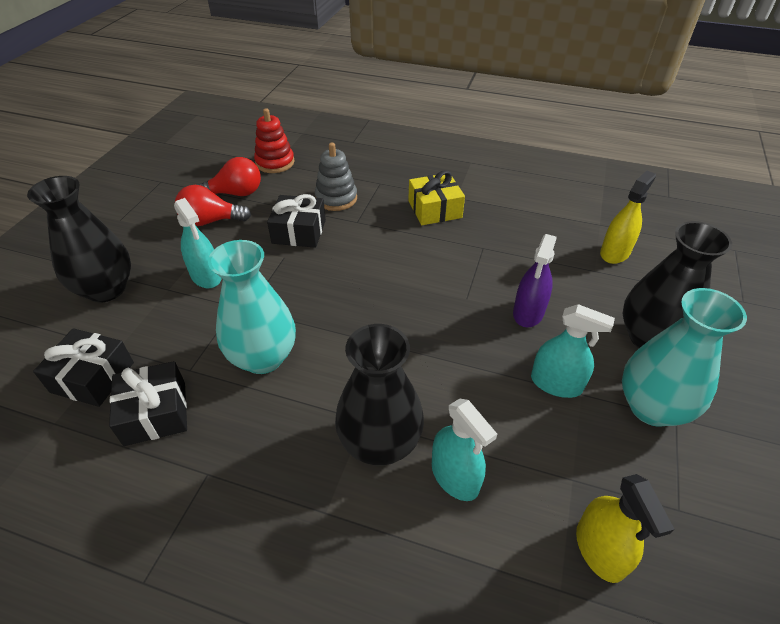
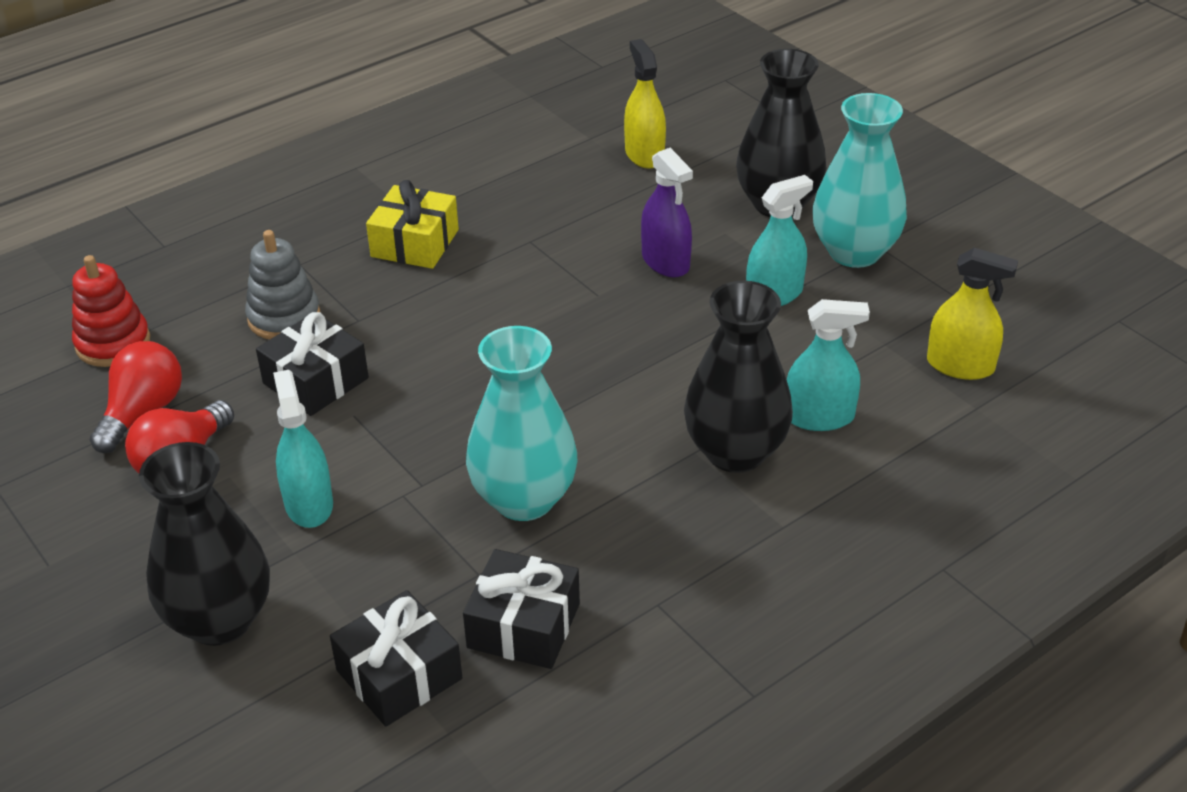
camera: 55 degrees left, 5 degrees down
turquoise spray bottle [174,198,222,288] -> turquoise spray bottle turned 105 degrees counterclockwise [273,370,333,528]

